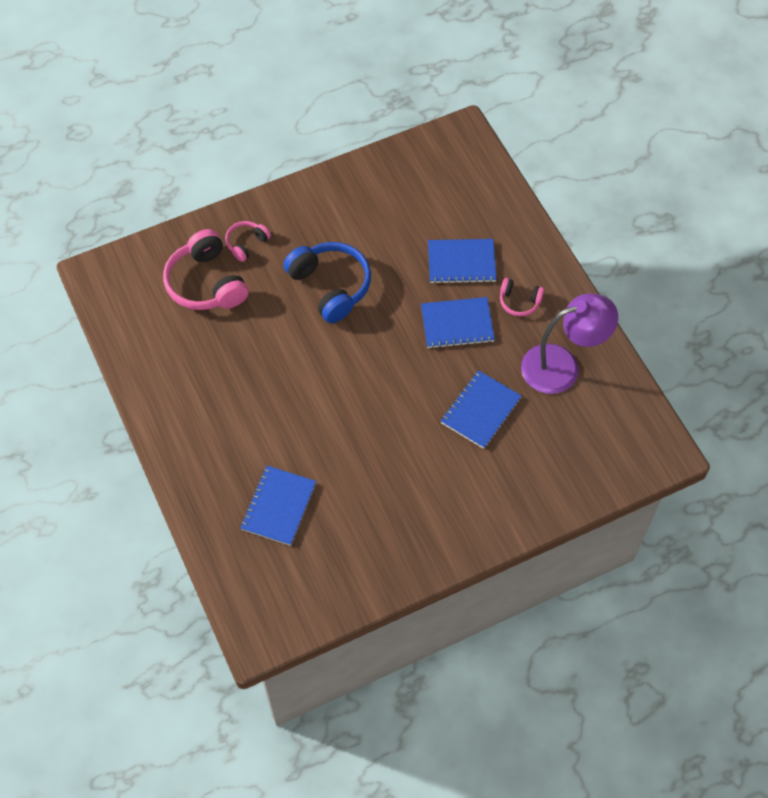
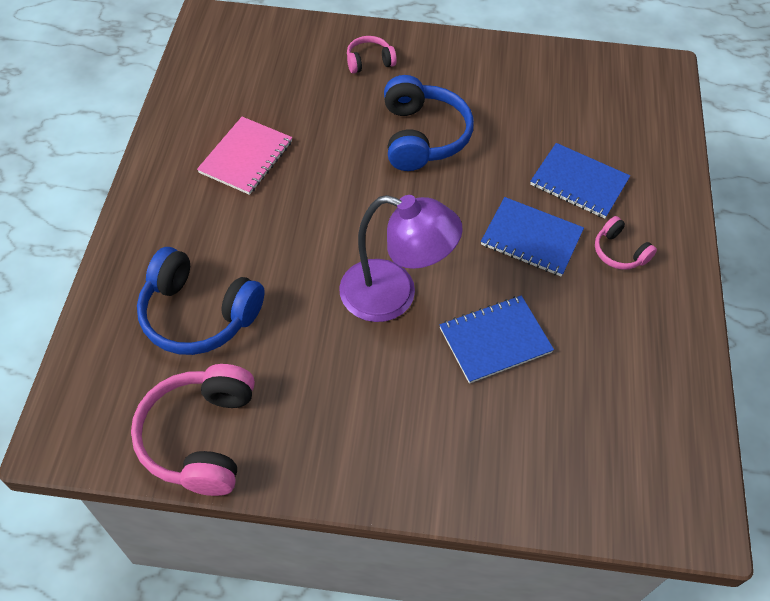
camera: 30 degrees right, 5 degrees down
pink headphones [163,229,248,310] -> pink headphones moved to [131,364,255,496]
blue notebook [240,466,316,546] -> blue headphones [137,247,265,355]
purple lamp [521,293,618,394] -> purple lamp moved to [339,195,463,322]
none -> pink notebook [197,117,292,195]

